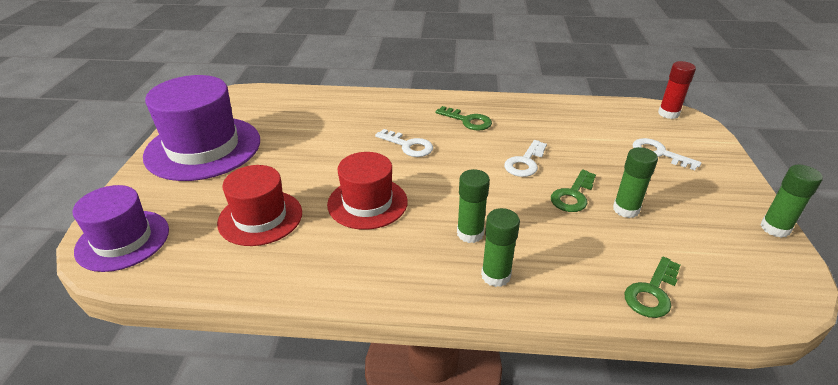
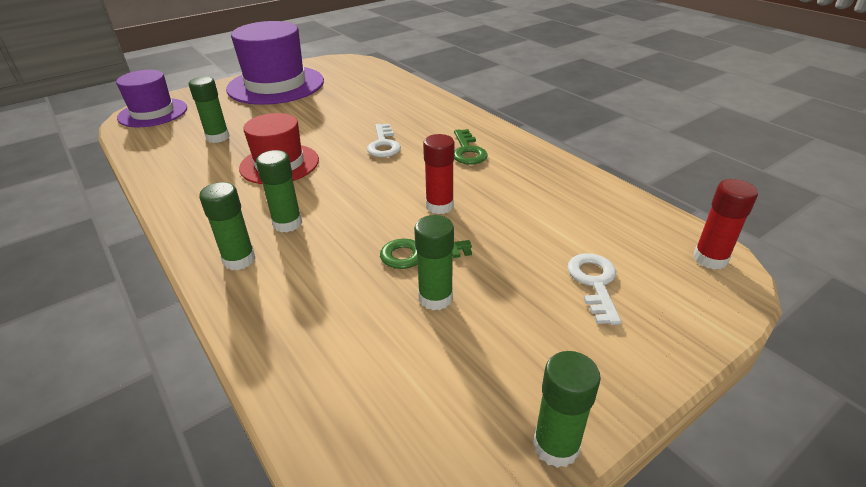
camera: 50 degrees right, 0 degrees up
red hat [217,165,302,246] -> green glue stick [189,77,230,143]
white key [504,140,547,177] -> red glue stick [423,134,455,214]
green key [624,257,681,318] -> none

